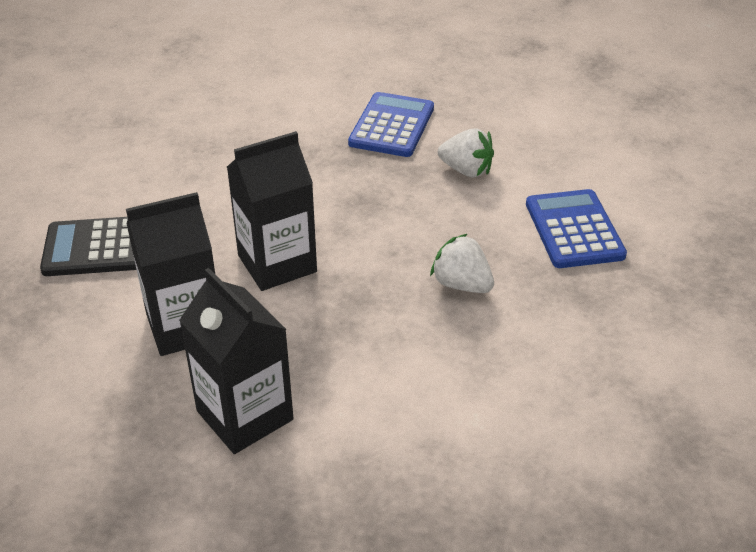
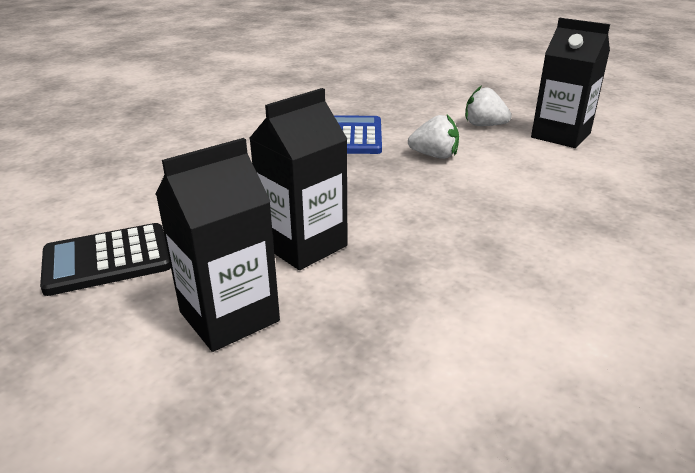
camera: 15 degrees left, 10 degrees down
black carton [179,268,293,454] -> black carton moved to [531,18,610,148]
white strawberry [430,234,494,293] -> white strawberry moved to [465,86,512,126]
blue calculator [526,189,627,268] -> none

